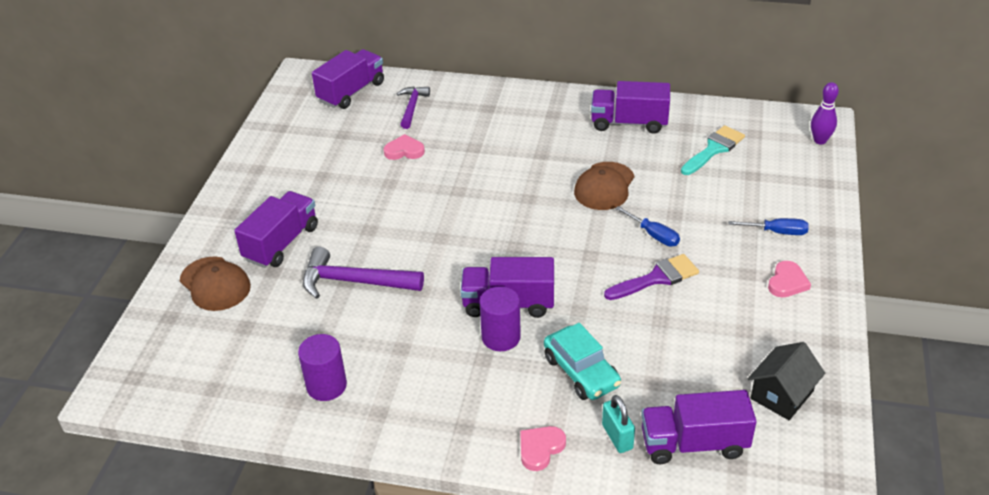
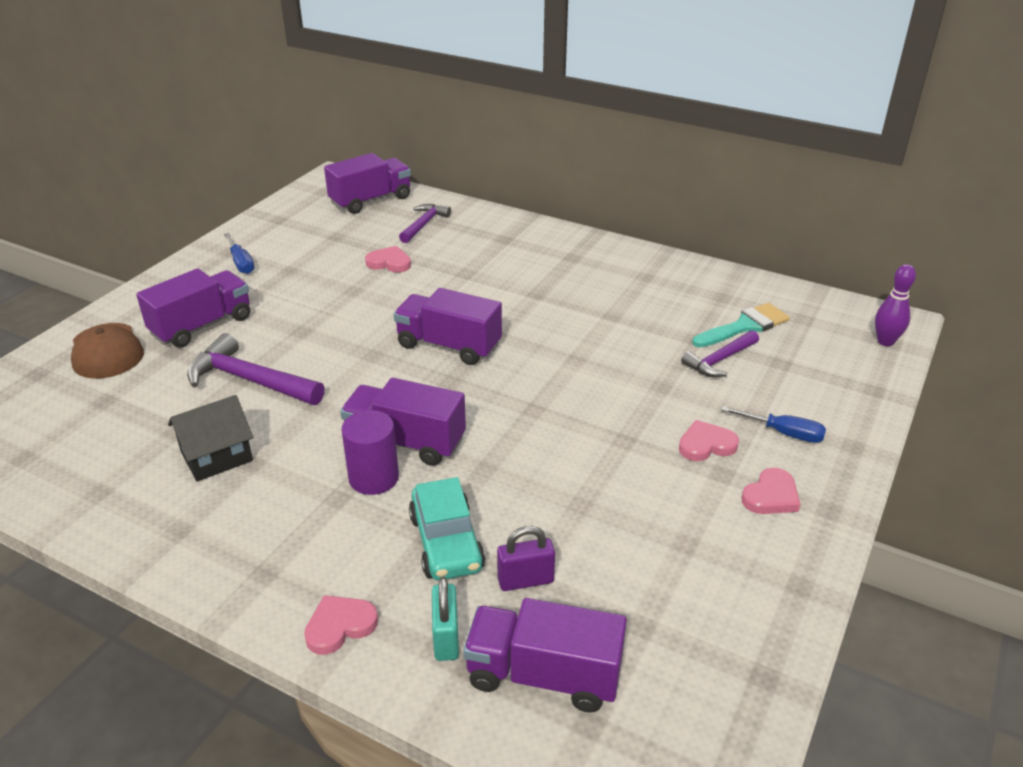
camera: 15 degrees right, 5 degrees down
purple cylinder [298,334,347,401] -> none
brown cap [574,162,635,210] -> none
purple truck [591,81,670,134] -> purple truck moved to [394,288,502,365]
purple brush [604,254,699,300] -> none
blue screwdriver [615,206,680,247] -> blue screwdriver moved to [224,233,255,274]
black house [747,342,825,420] -> black house moved to [168,395,253,482]
none -> purple padlock [497,526,555,591]
none -> pink heart [679,420,739,461]
none -> purple hammer [681,330,759,377]

